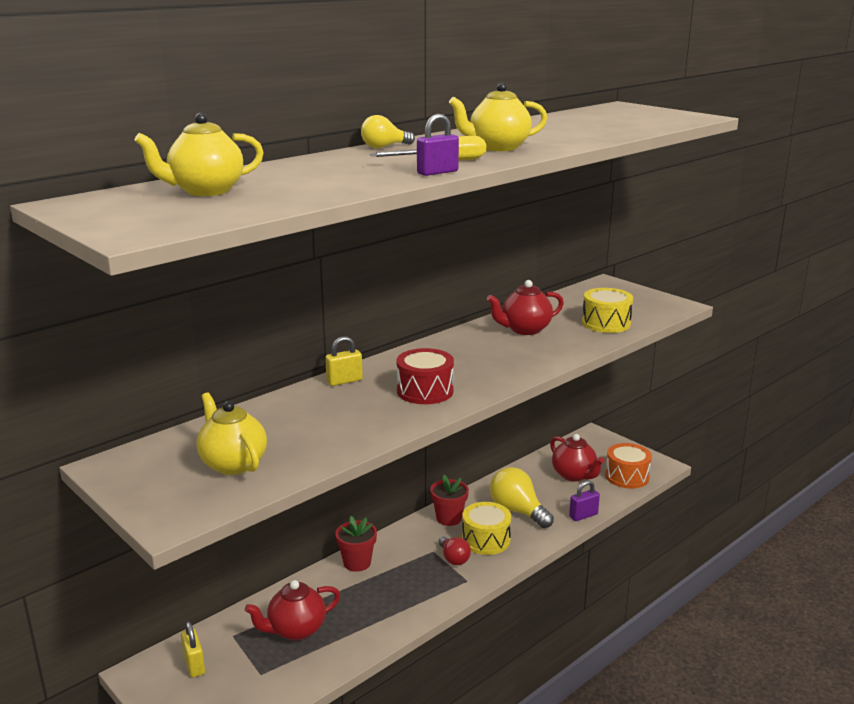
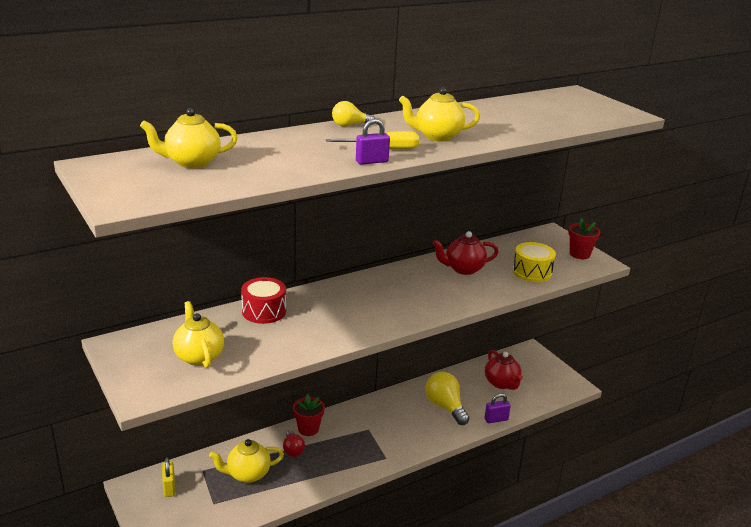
camera: 10 degrees right, 5 degrees up
red teapot [245,580,340,641] -> yellow teapot [209,439,284,483]
yellow padlock [325,336,363,386] -> none
red drum [396,348,454,404] -> red drum moved to [241,277,286,324]
red flower pot [430,475,469,526] -> red flower pot moved to [568,218,600,259]
red light bulb [439,536,471,565] -> red light bulb moved to [283,430,305,457]
yellow drum [462,502,511,555] -> none
orange drum [605,443,652,489] -> none

